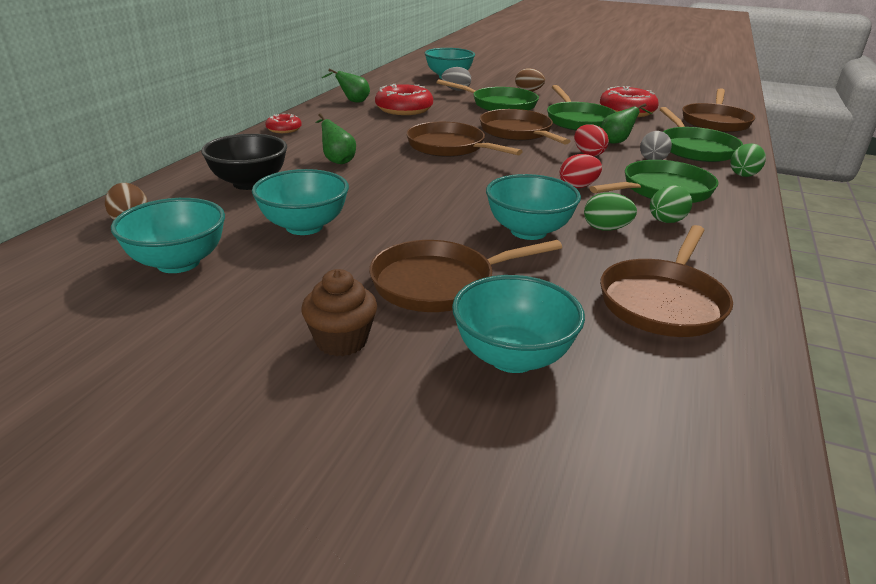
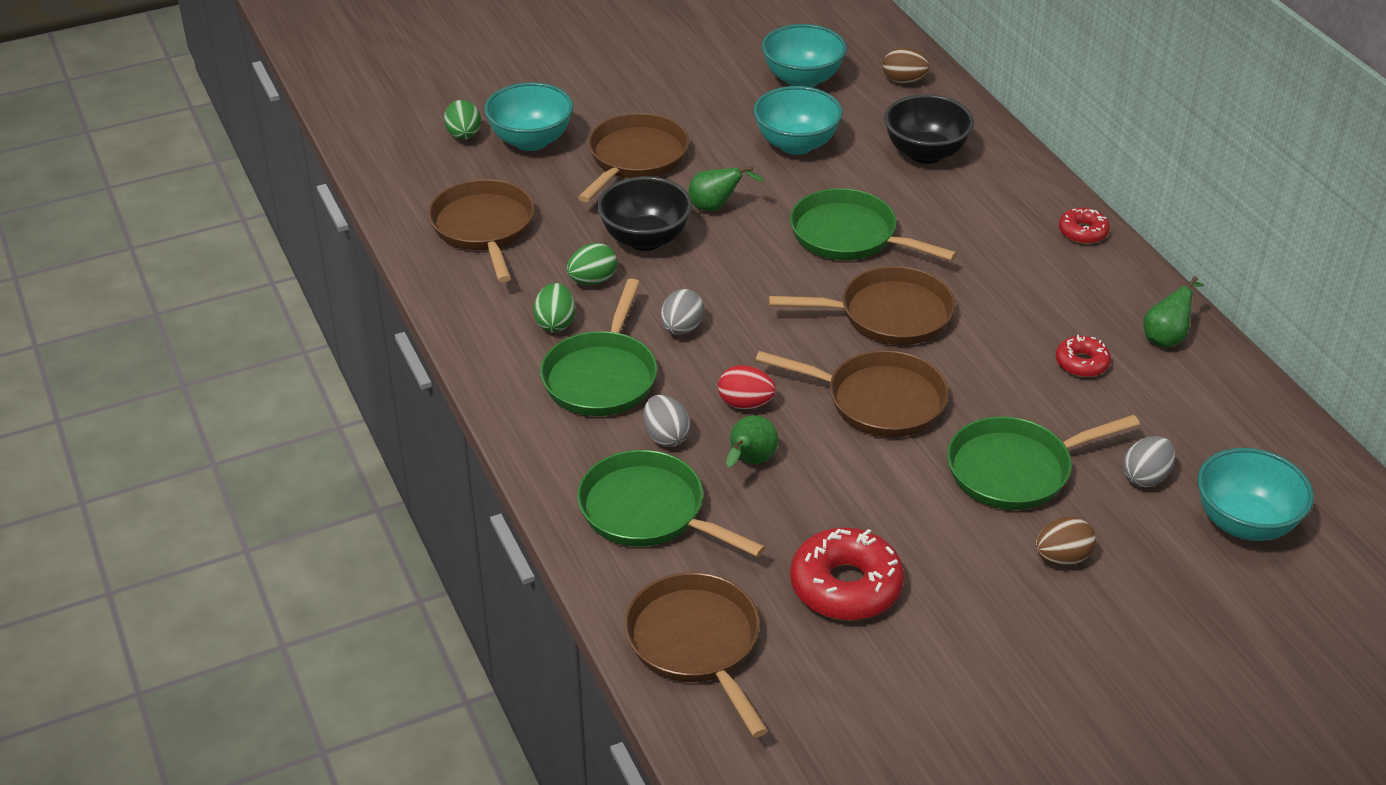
camera: 135 degrees right, 10 degrees up
brown cupcake [301,269,377,356] -> none
green pear [315,113,356,164] -> green pear moved to [688,166,764,211]
red donut [375,84,433,115] -> red donut [1056,334,1111,377], size x0.55
turquoise bowl [486,174,581,240] -> black bowl [597,176,692,251]
green pan [547,85,616,131] -> green pan moved to [790,188,957,261]
red egg [560,154,602,188] -> grey egg [661,289,705,335]
green egg [730,143,766,177] -> green egg moved to [444,100,481,140]

